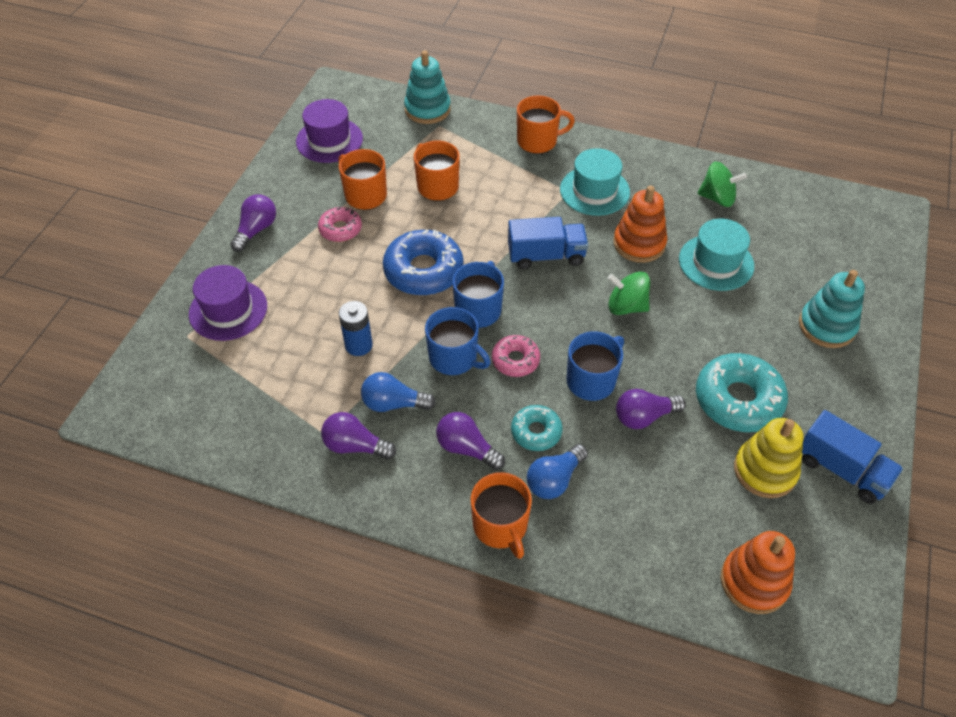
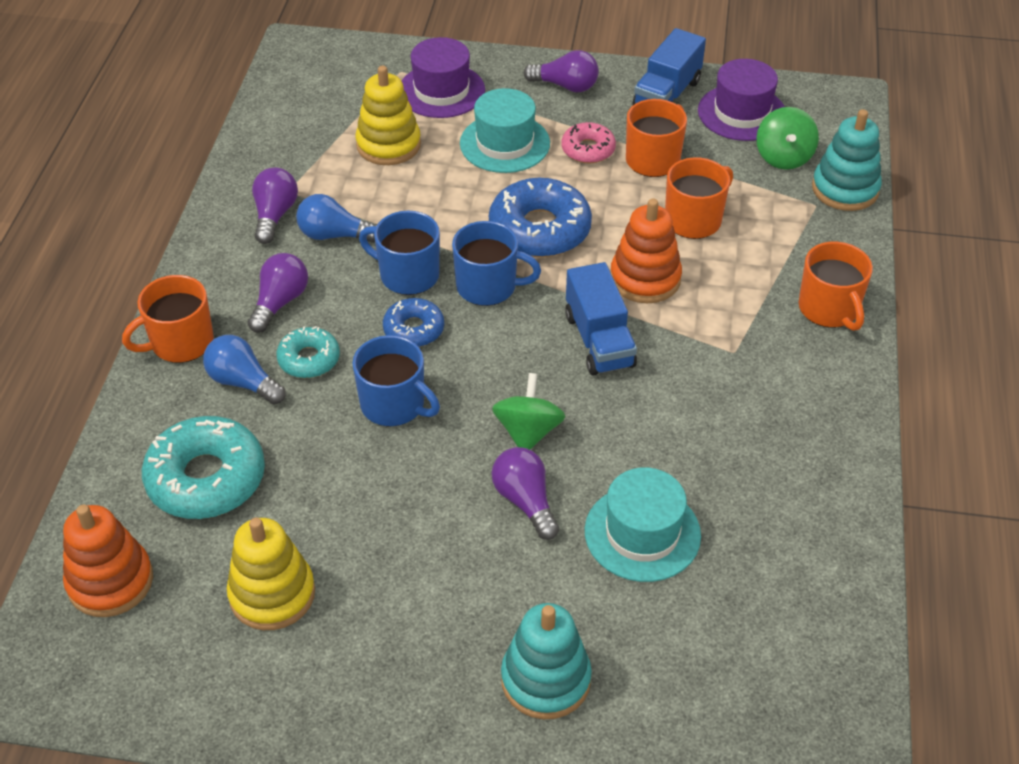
camera: 80 degrees right, 5 degrees down
blue battery [339,301,373,356] -> none
blue light bulb [361,372,436,412] -> blue light bulb turned 75 degrees counterclockwise [296,194,377,243]
blue mug [425,307,491,375] -> blue mug turned 90 degrees clockwise [359,211,440,295]
pink donut [492,335,540,377] -> blue donut [383,298,444,347]
turquoise hat [560,148,630,216] -> turquoise hat moved to [460,88,550,173]
orange stacking toy [613,186,667,263] -> orange stacking toy moved to [611,199,682,303]
purple light bulb [616,389,686,429] -> purple light bulb moved to [492,447,559,540]
turquoise donut [696,353,788,432] -> turquoise donut moved to [142,416,265,519]
green spinning top [698,162,747,207] -> green spinning top moved to [756,107,819,170]
blue truck [802,410,903,504] -> blue truck moved to [632,28,706,105]
none -> yellow stacking toy [355,66,421,165]

